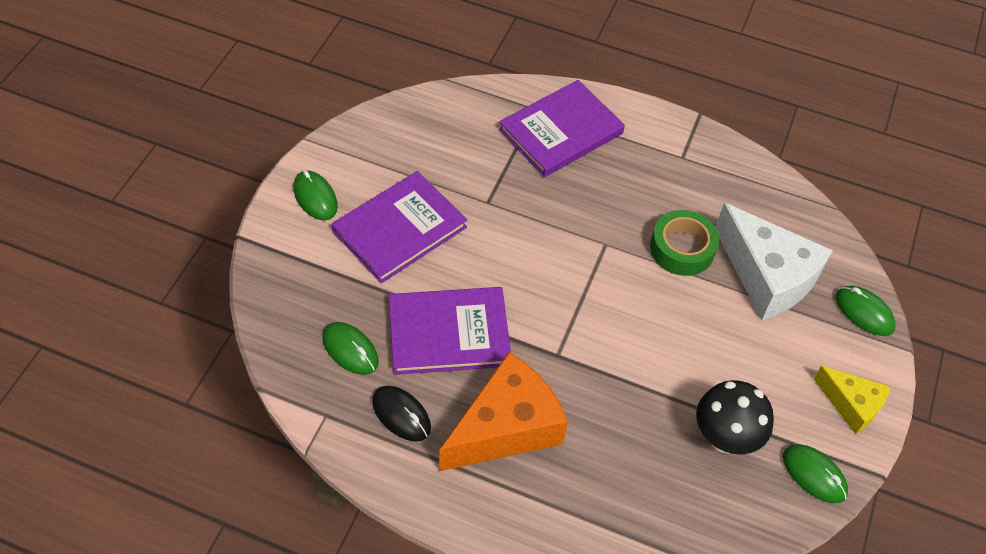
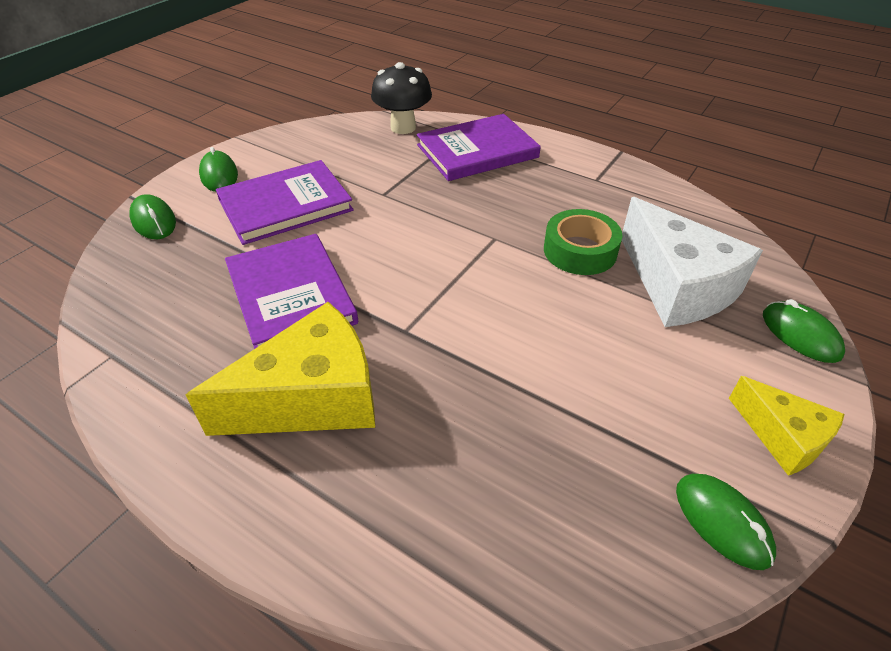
camera: 15 degrees right, 10 degrees down
green mouse [322,322,379,375] -> green mouse moved to [129,194,176,239]
black mouse [372,386,431,441] -> none
purple book [389,287,511,375] -> purple book turned 60 degrees clockwise [225,234,358,349]
orange cheese [439,352,568,471] -> yellow cheese [186,302,375,436]
black mushroom [696,380,774,454] -> black mushroom moved to [371,62,432,134]

